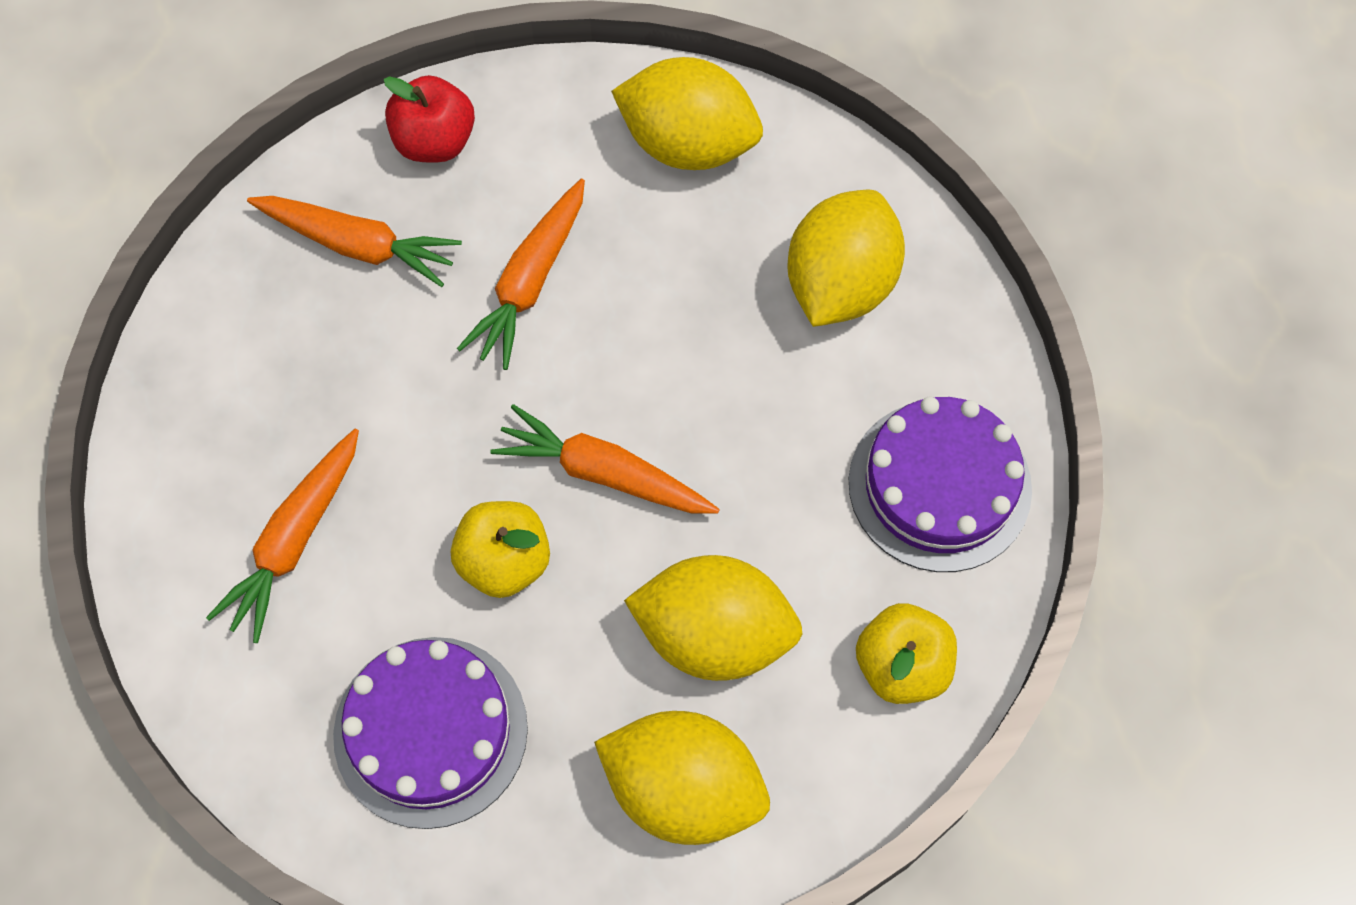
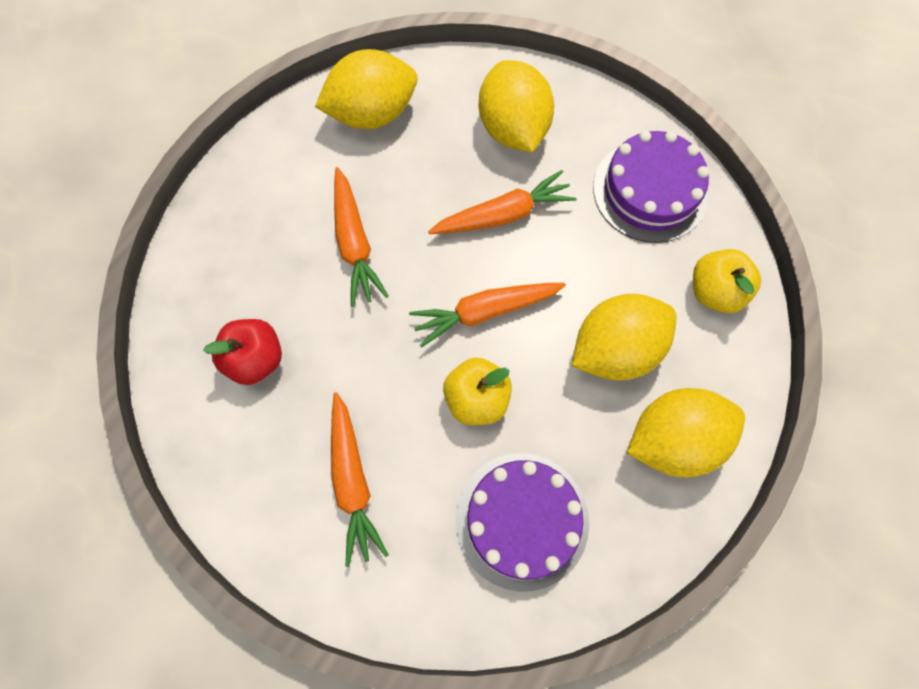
camera: 40 degrees left, 5 degrees up
orange carrot [247,196,462,287] -> orange carrot moved to [428,170,577,234]
red apple [384,75,475,162] -> red apple moved to [203,319,282,385]

